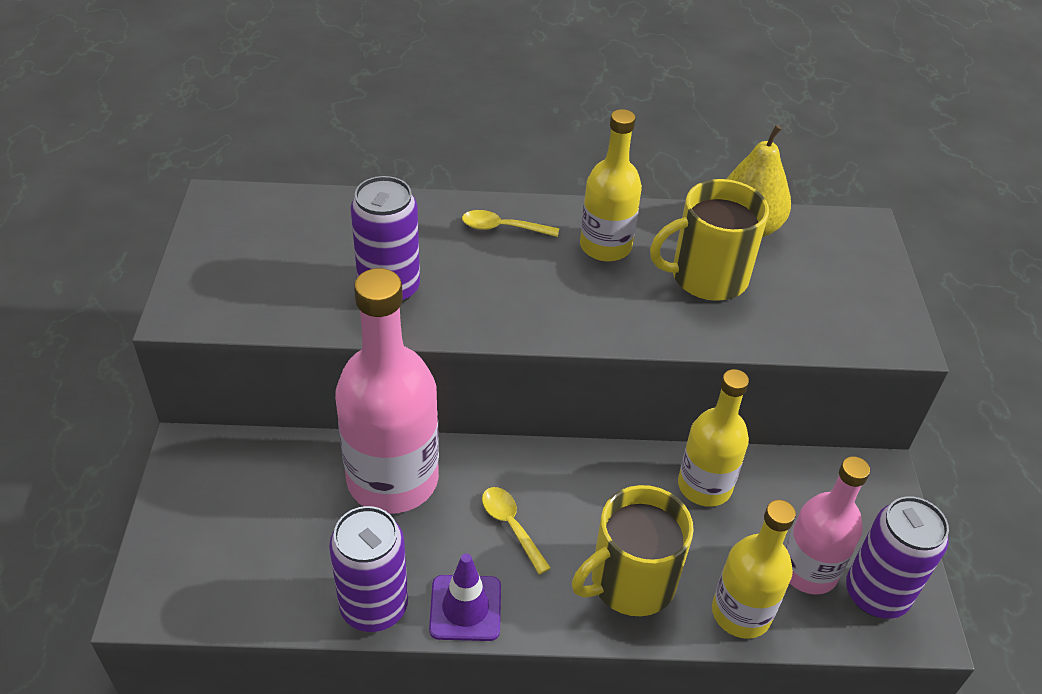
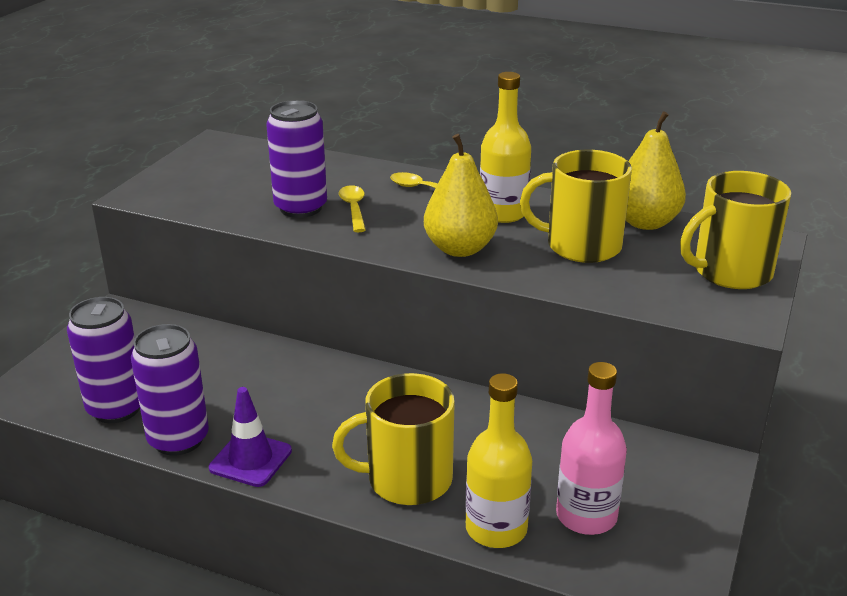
camera: 25 degrees right, 15 degrees down
pink bottle [335,268,439,514] -> none
yellow spoon [482,487,551,575] -> yellow spoon moved to [339,185,366,232]
yellow bottle [678,369,749,507] -> none
purple can [846,496,949,619] -> purple can moved to [67,297,140,423]
none -> yellow pear [424,134,498,257]
none -> yellow mug [680,171,791,289]

